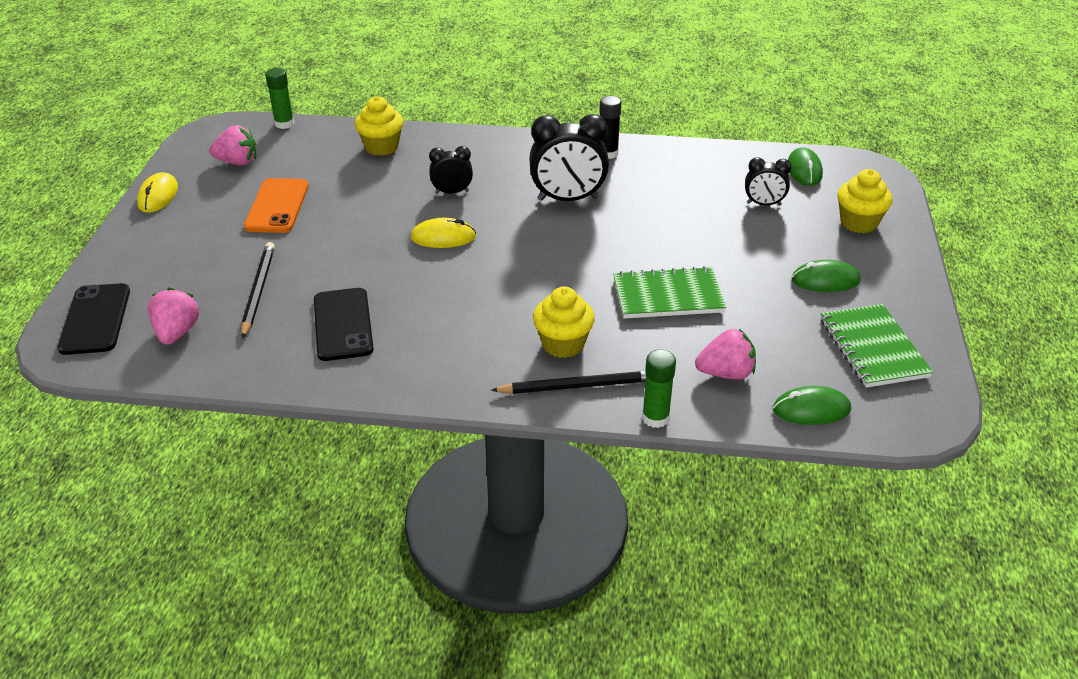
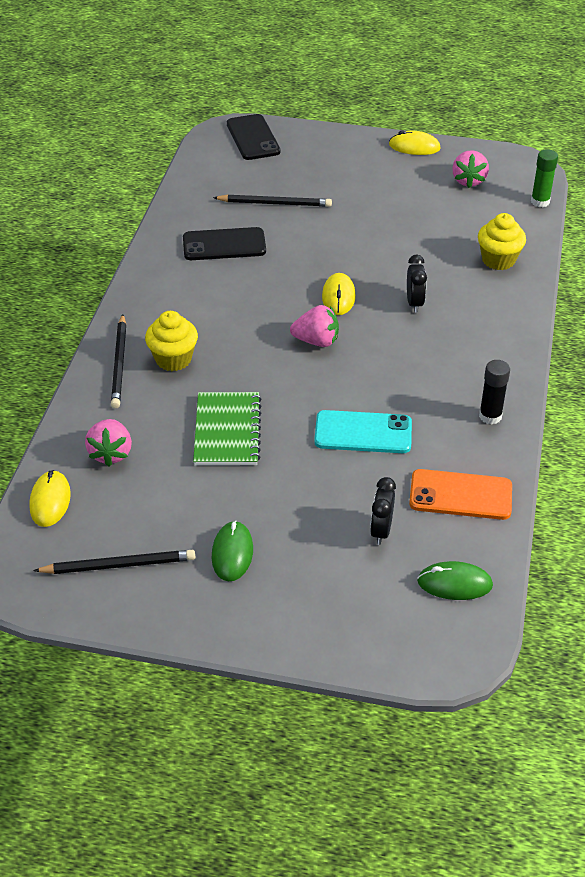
camera: 95 degrees right, 5 degrees up
black phone [57,283,130,355] -> black phone turned 75 degrees clockwise [227,114,281,160]
pink strawberry [148,288,199,345] -> pink strawberry moved to [290,305,339,347]
orange phone [244,178,309,233] -> orange phone moved to [409,469,512,520]
black clock [529,114,609,201] -> none
green glue stick [642,350,676,428] -> none
green mouse [773,386,851,425] -> yellow mouse [29,470,71,527]
green notebook [821,304,933,388] -> black pencil [33,550,195,574]
yellow cupcake [837,169,892,233] -> none
none -> turquoise phone [314,410,412,453]

